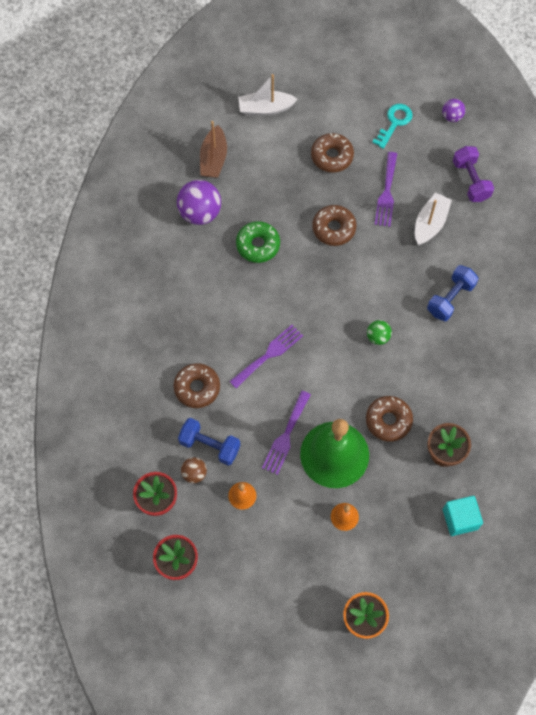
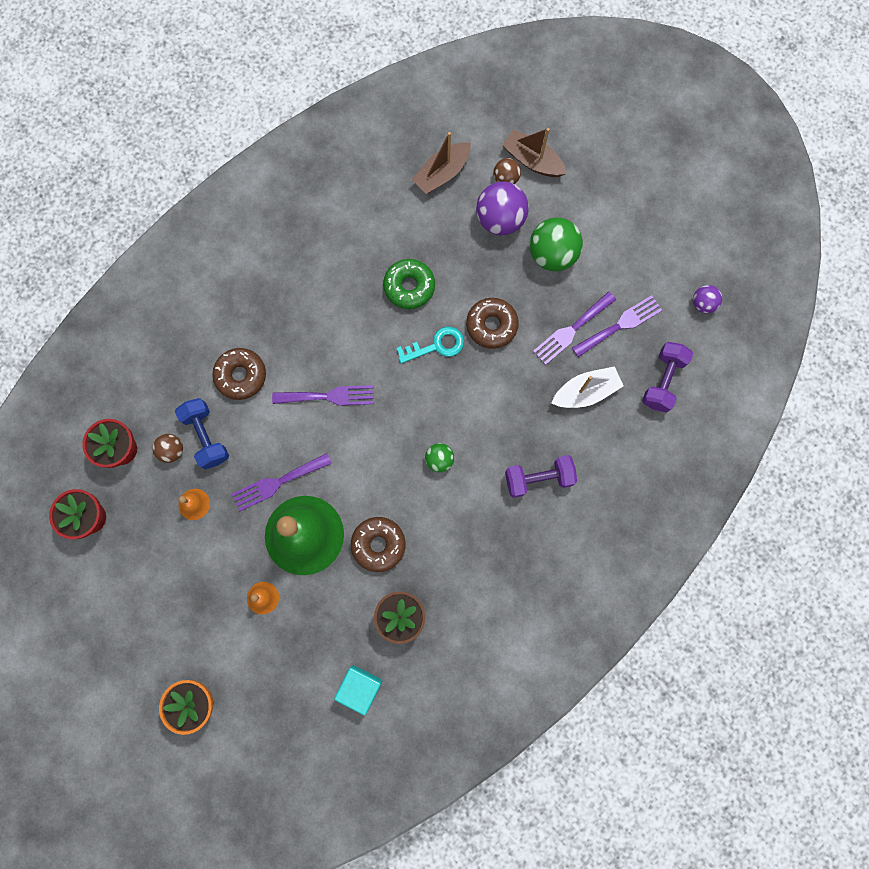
camera: 40 degrees right, 10 degrees up
purple ball [177,180,221,225] -> purple ball moved to [476,181,529,235]
white boat [238,74,298,115] -> brown boat [502,128,567,177]
brown donut [311,133,354,173] -> green ball [529,217,583,271]
turquoise key [372,104,413,149] -> turquoise key moved to [396,327,464,364]
blue dumbbell [427,265,478,321] -> purple dumbbell [505,455,577,498]
none -> brown ball [494,158,521,184]
none -> purple fork [572,295,662,357]

